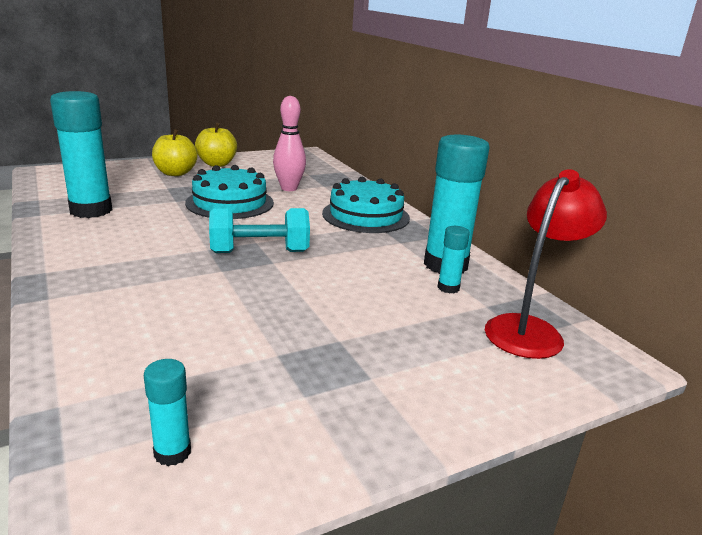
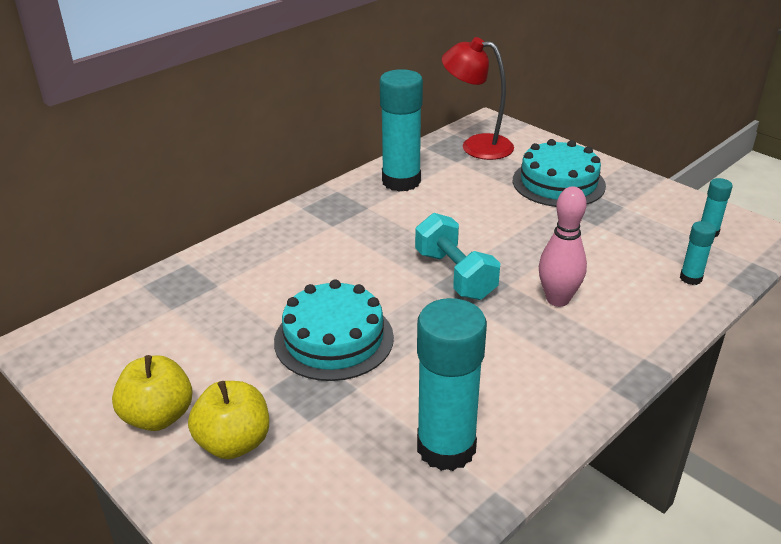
camera: 105 degrees left, 10 degrees up
pink bowling pin [273,96,306,191] -> pink bowling pin moved to [539,186,587,307]
turquoise cake [322,177,410,233] -> turquoise cake moved to [513,139,606,207]
turquoise glue stick [438,226,470,294] -> turquoise glue stick moved to [680,221,716,285]

